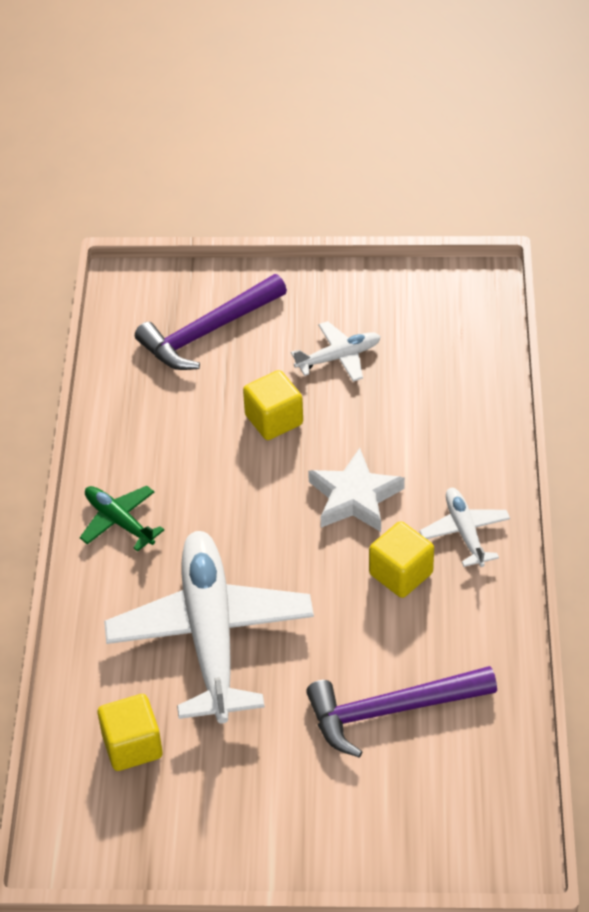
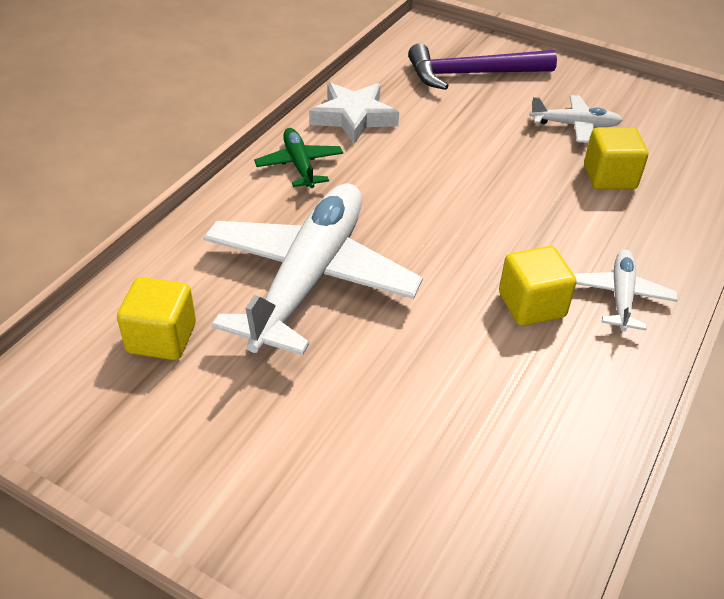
camera: 25 degrees right, 5 degrees down
yellow cube [243,370,303,440] -> yellow cube moved to [584,127,648,190]
purple hammer [306,666,497,758] -> none
white star [308,448,405,532] -> white star moved to [309,82,399,144]

